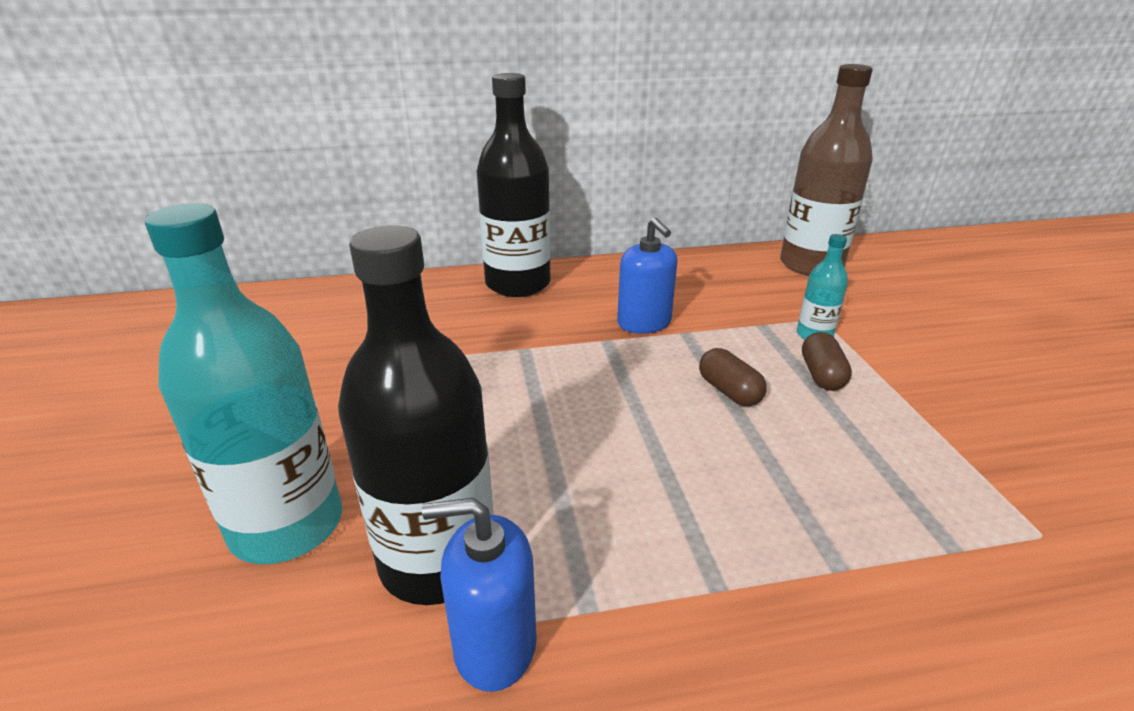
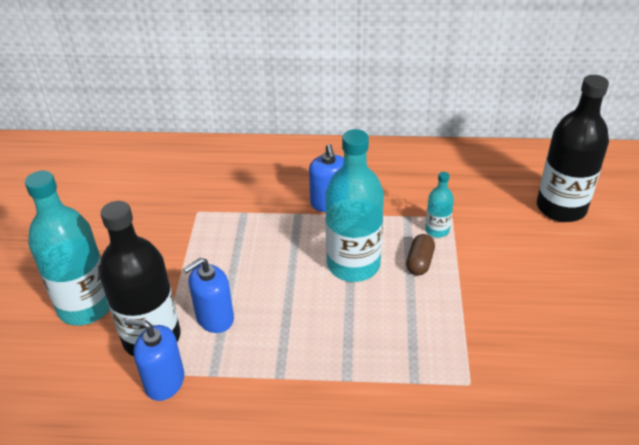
camera: 15 degrees right, 10 degrees up
black bottle [477,73,551,297] -> black bottle moved to [537,75,609,222]
brown capsule [699,348,767,406] -> turquoise bottle [325,129,384,282]
brown bottle [780,64,873,276] -> none
none -> blue soap dispenser [183,258,234,333]

